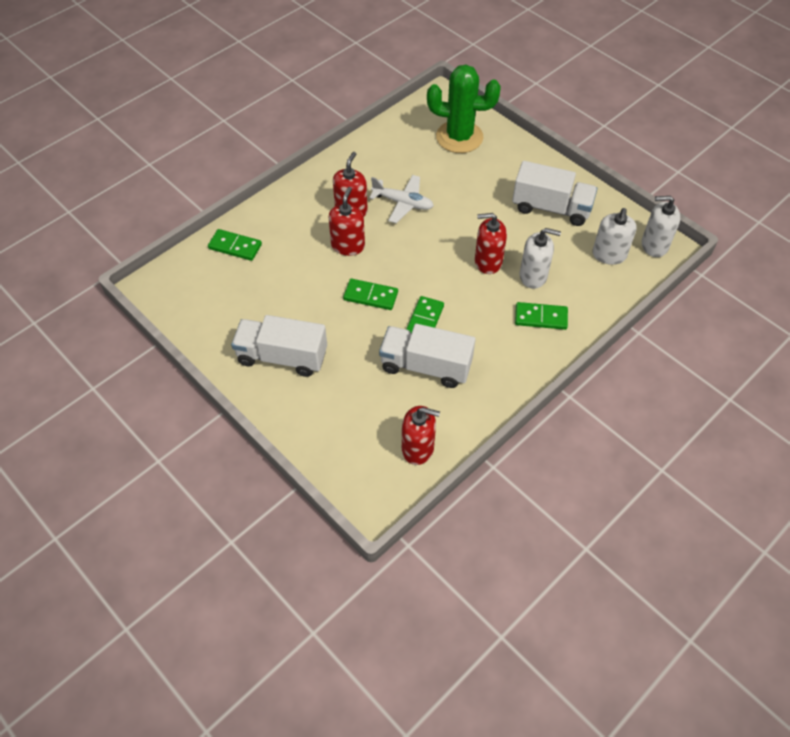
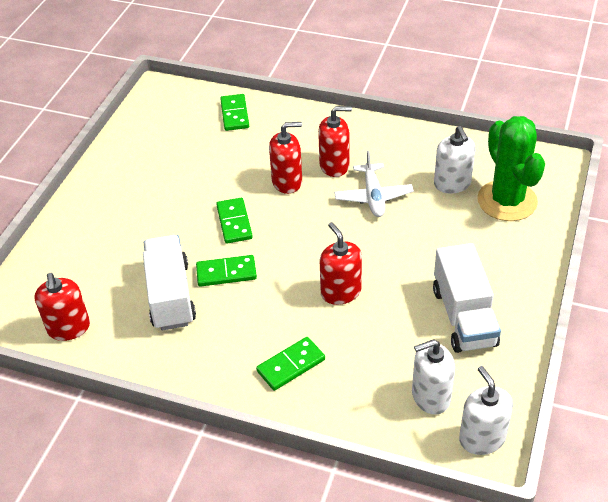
camera: 65 degrees right, 10 degrees down
white truck [231,315,327,377] -> none
green domino [515,302,568,330] -> green domino turned 75 degrees clockwise [256,337,325,391]
white soap dispenser [520,228,561,289] -> white soap dispenser moved to [434,126,475,194]

